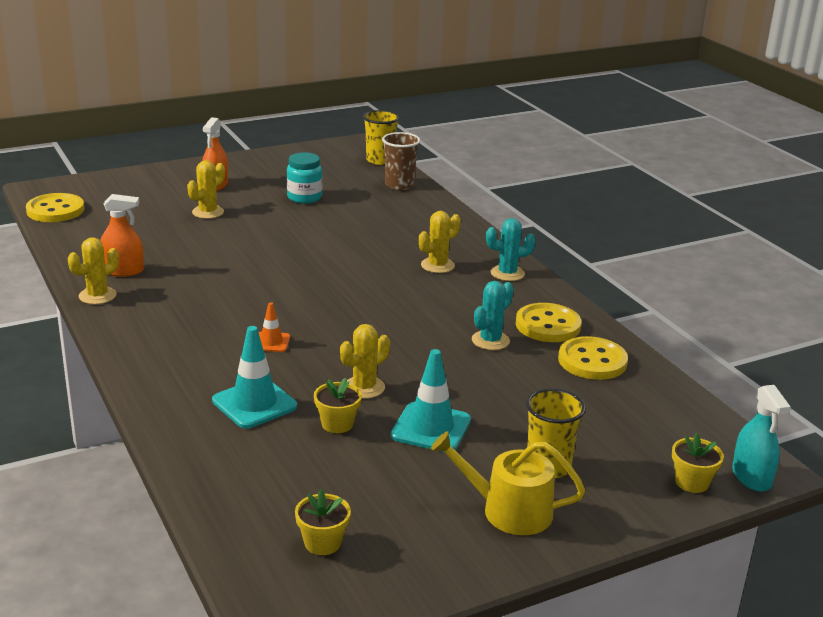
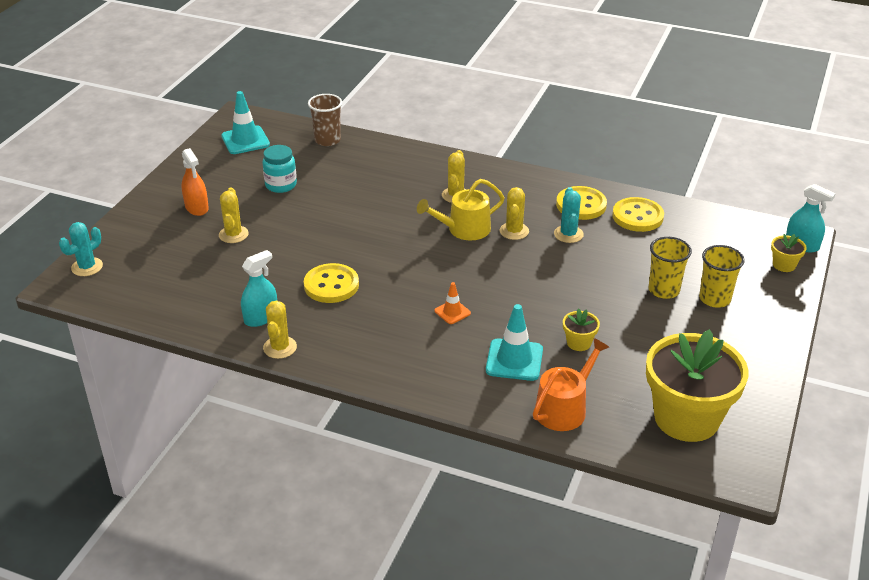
camera: 40 degrees left, 10 degrees up
yellow button [26,193,84,222] -> yellow button moved to [304,263,359,303]
orange spray bottle [100,194,144,277] -> turquoise spray bottle [241,250,277,327]
yellow flower pot [295,490,351,555] -> yellow flower pot [646,329,749,442], size x2.46
yellow cactus [340,324,390,398] -> yellow cactus moved to [499,187,529,240]
yellow cup [363,110,400,165] -> yellow cup moved to [648,237,692,299]
turquoise traffic cone [391,349,471,452] -> turquoise traffic cone moved to [221,91,270,154]
yellow watering can [431,431,585,535] -> yellow watering can moved to [417,179,505,241]
turquoise cactus [486,218,536,281] -> turquoise cactus moved to [59,222,103,276]
none -> orange watering can [533,338,609,431]

